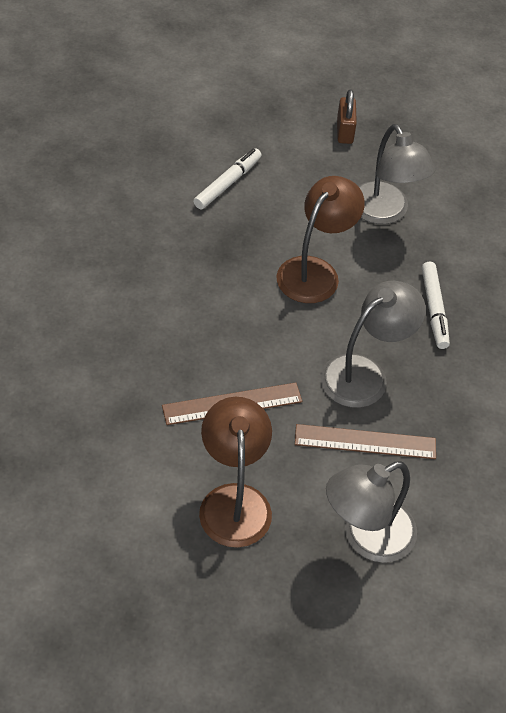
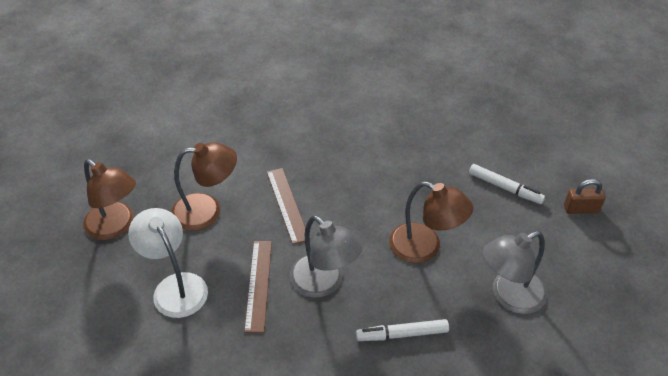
camera: 90 degrees right, 5 degrees down
grey lamp [326,461,417,563] -> white lamp [128,208,208,318]
brown padlock [337,89,357,144] -> brown padlock moved to [564,179,606,214]
none -> brown lamp [83,159,136,240]

